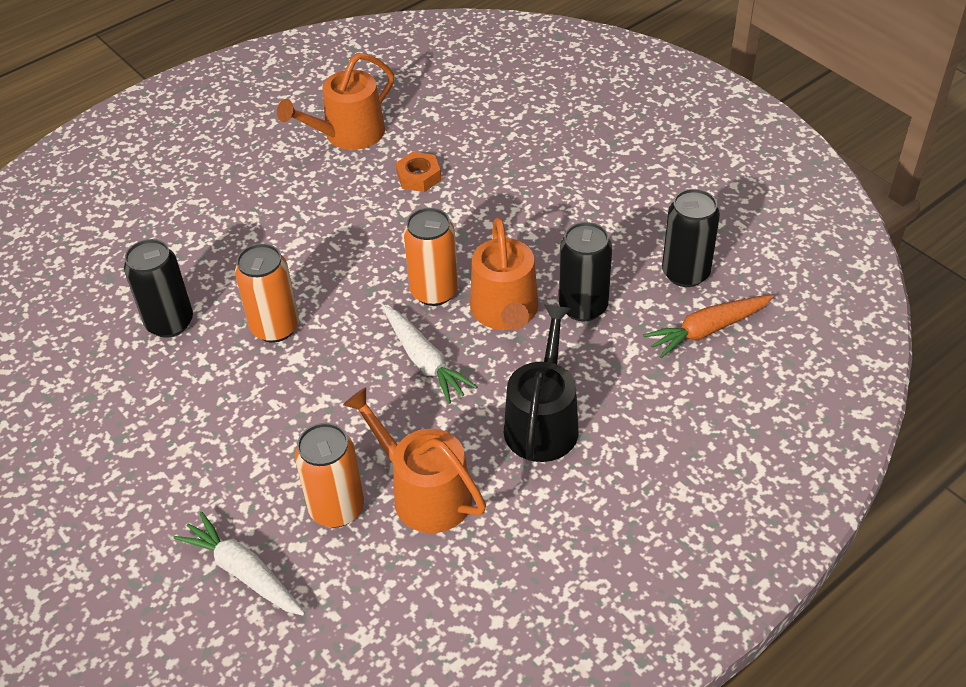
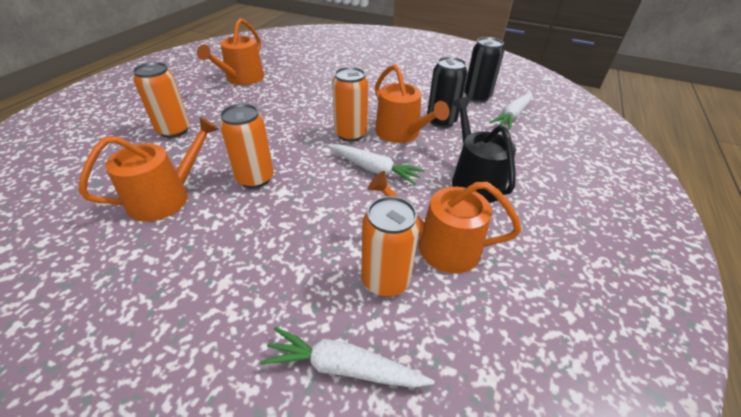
camera: 30 degrees left, 5 degrees down
black can [124,239,193,338] -> orange watering can [79,117,219,222]
orange nut [396,152,441,192] -> none
orange carrot [643,295,774,358] -> white carrot [490,93,532,130]
none -> orange can [133,62,190,138]

